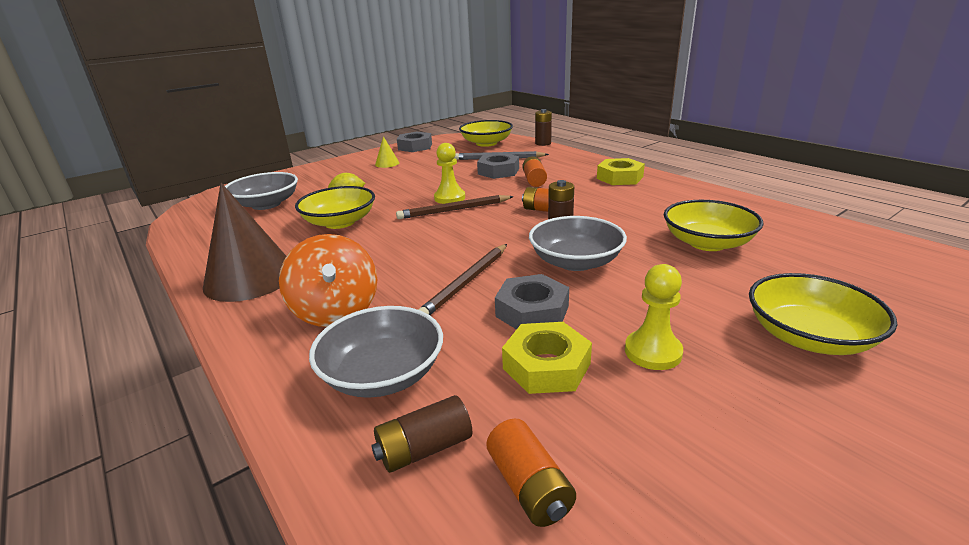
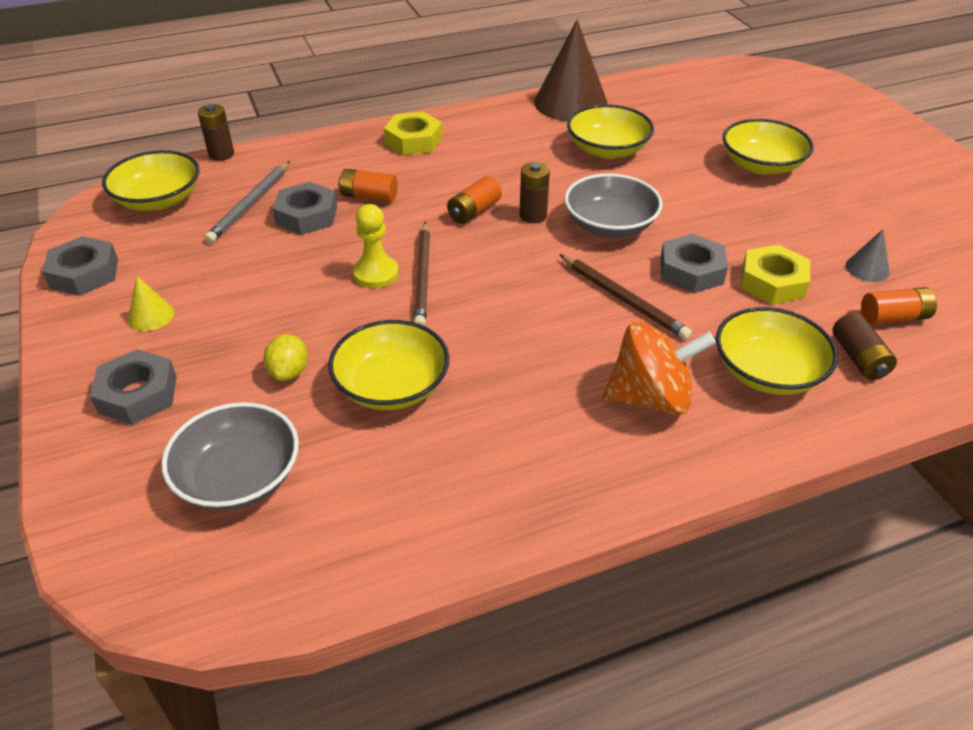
camera: 75 degrees left, 15 degrees up
brown cone [203,183,286,302] -> brown cone moved to [534,20,608,121]
grey bowl [309,306,443,398] -> yellow bowl [716,307,838,395]
yellow pawn [625,264,683,370] -> none
none -> grey nut [90,349,177,425]
none -> grey cone [846,229,890,282]

